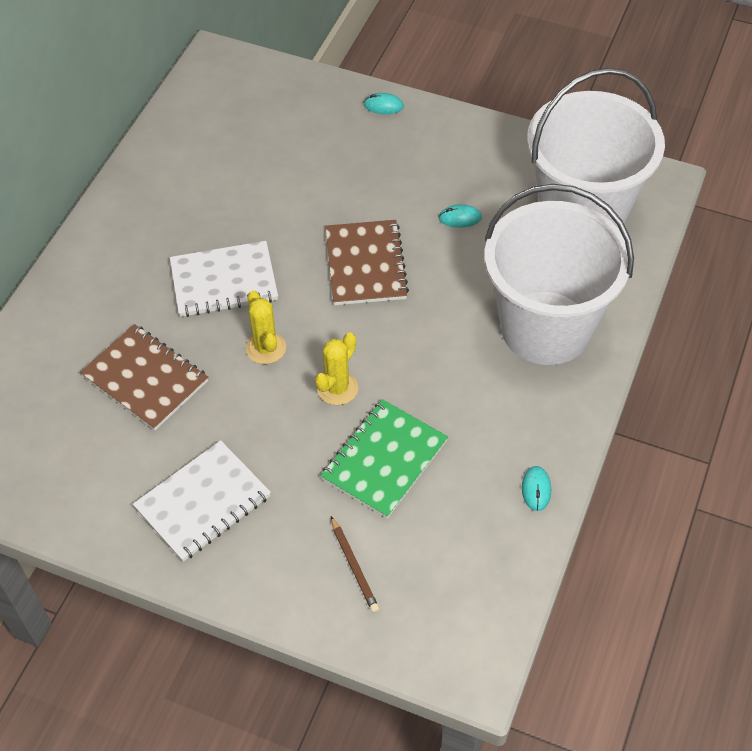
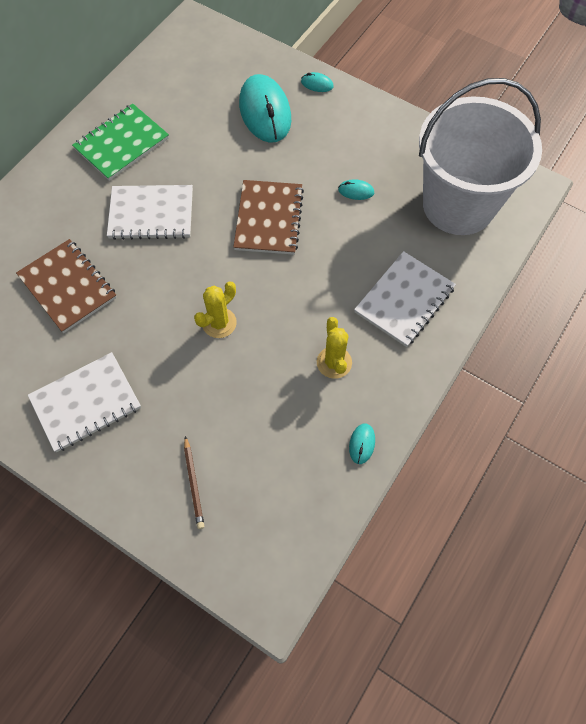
camera: 10 degrees right, 10 degrees up
yellow cactus [246,290,286,364] -> yellow cactus moved to [317,317,352,379]
green notebook [320,399,448,519] -> green notebook moved to [72,104,169,181]
white bucket [484,184,634,365] -> white notebook [354,251,456,347]
none -> turquoise mouse [239,74,291,143]

